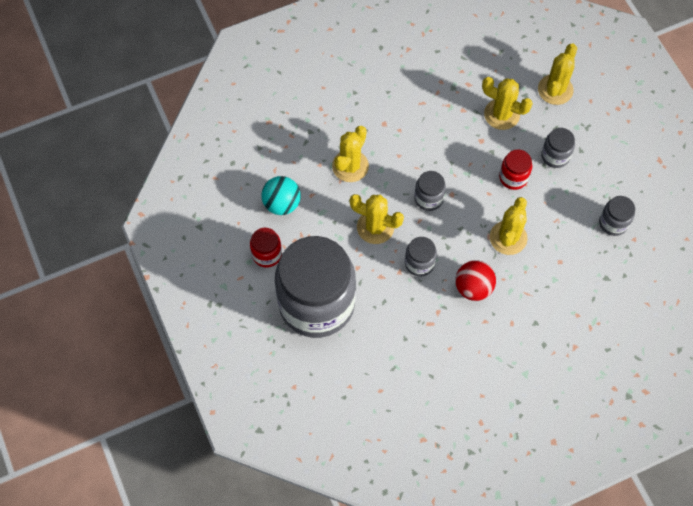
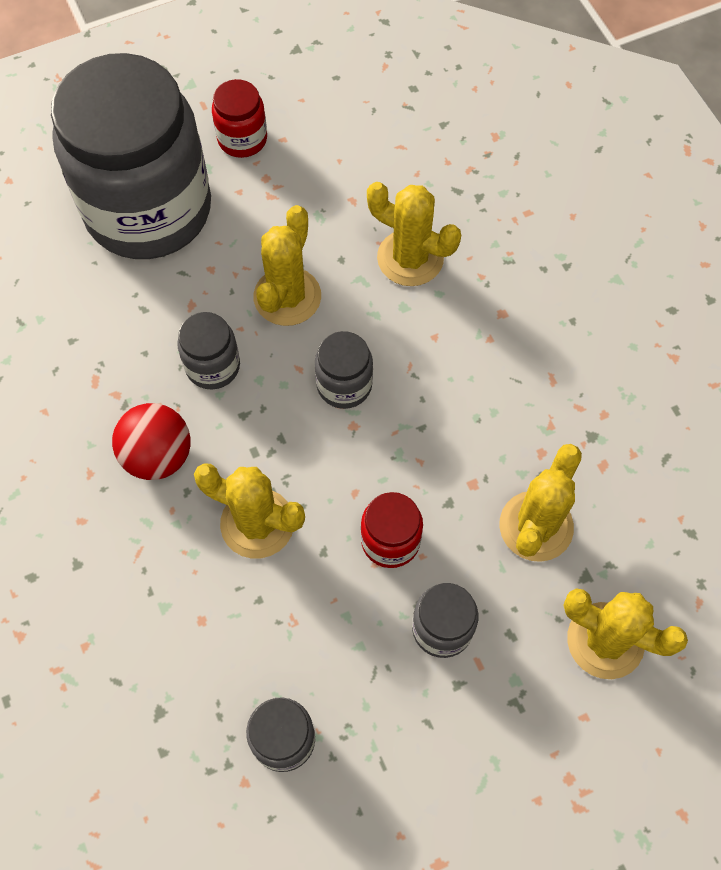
camera: 90 degrees right, 0 degrees up
turquoise ball [261,176,301,215] -> none

